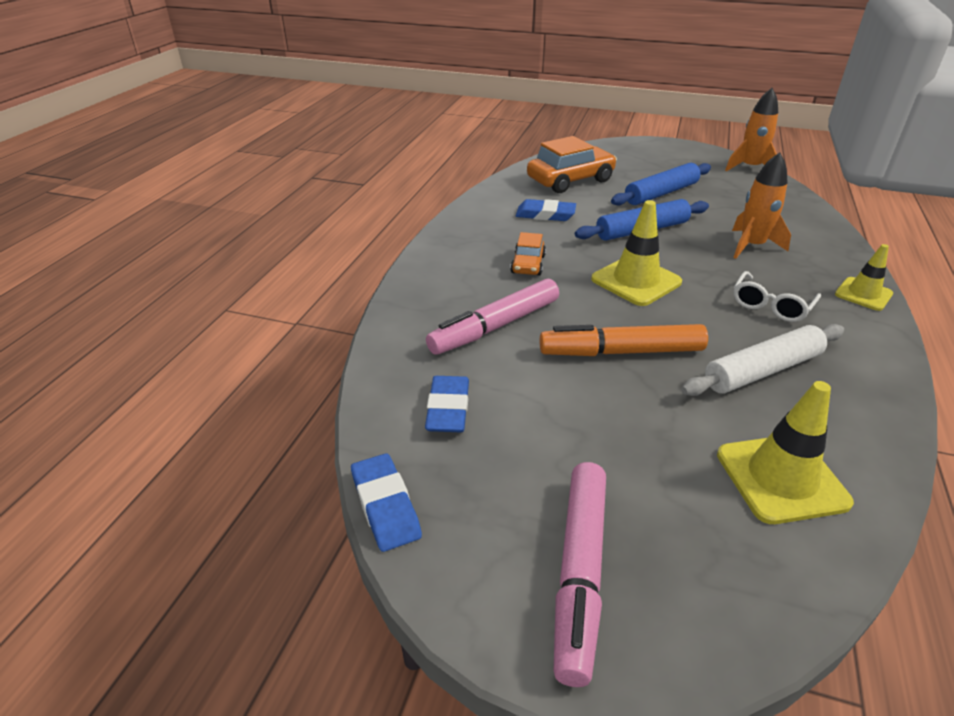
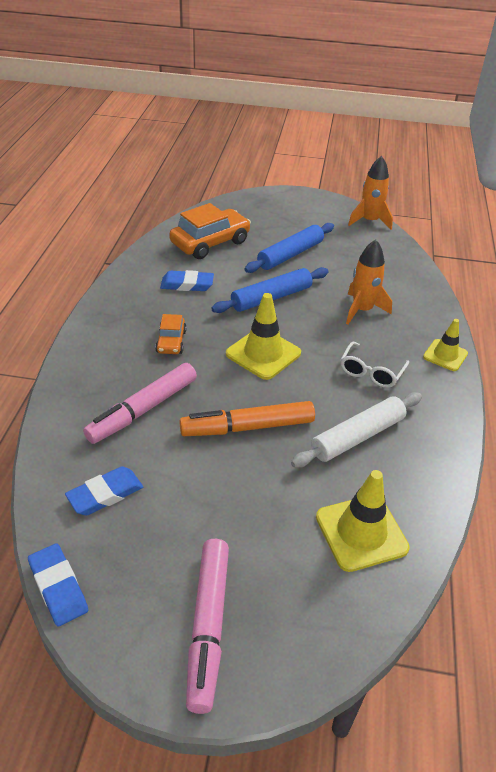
camera: 10 degrees left, 5 degrees up
blue eraser [425,376,469,432] -> blue eraser turned 60 degrees clockwise [65,466,143,515]

